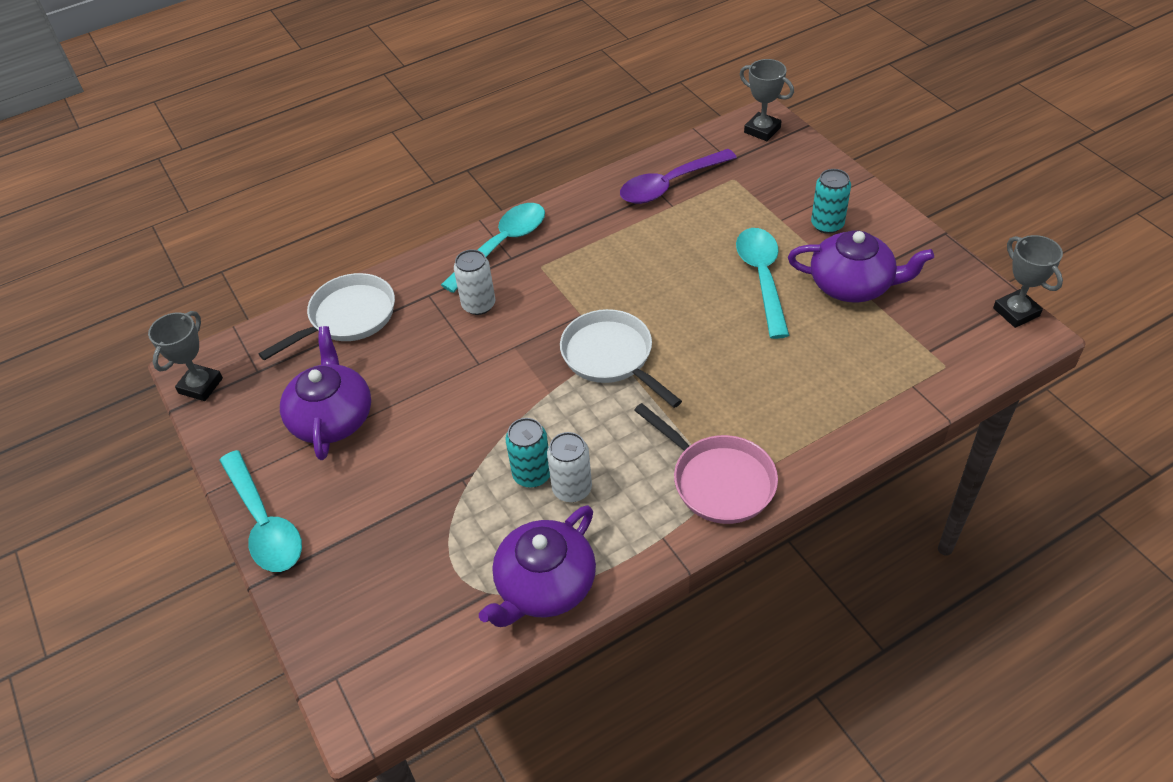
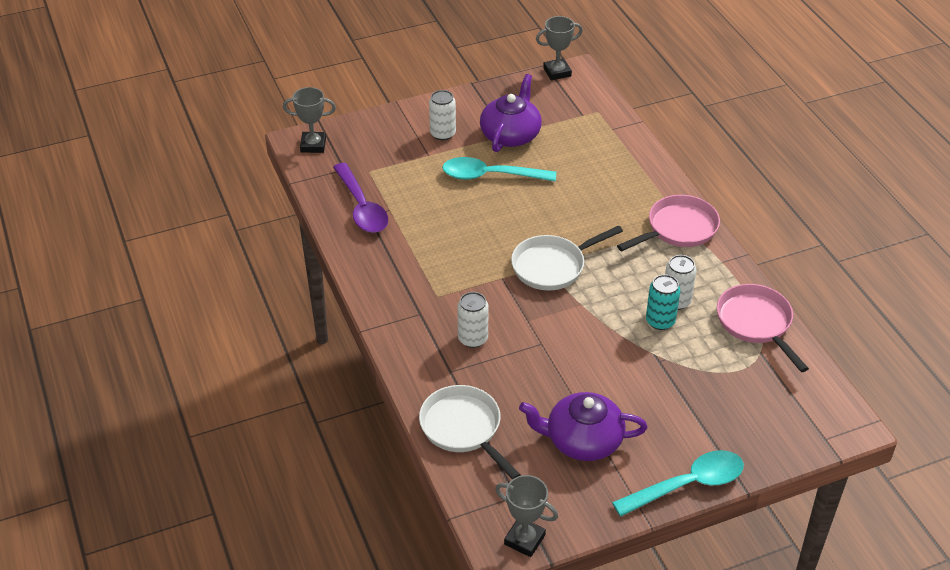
camera: 85 degrees left, 5 degrees down
turquoise spoon [441,203,545,293] -> none
purple teapot [479,505,596,627] -> pink pan [717,284,809,372]
grey trophy [740,59,794,141] -> grey trophy turned 45 degrees clockwise [283,87,336,153]
turquoise can [811,169,851,234] -> white can [429,90,456,140]

